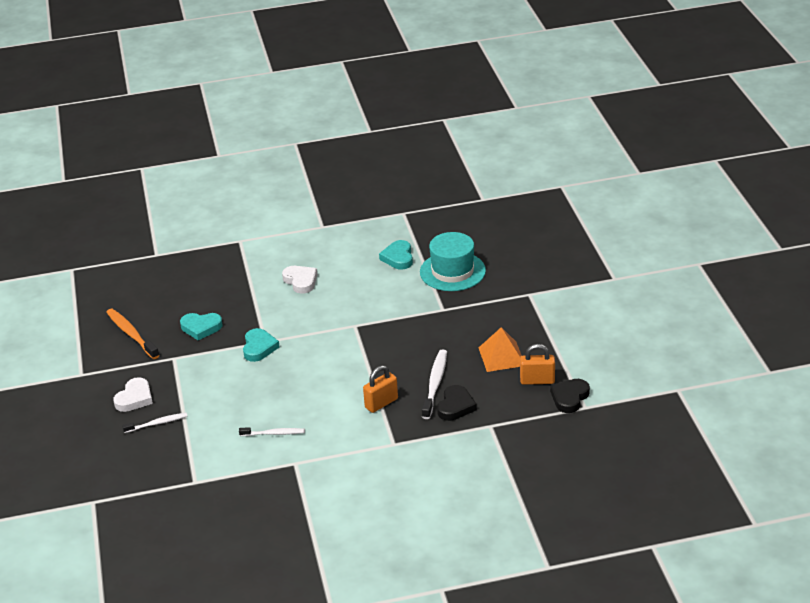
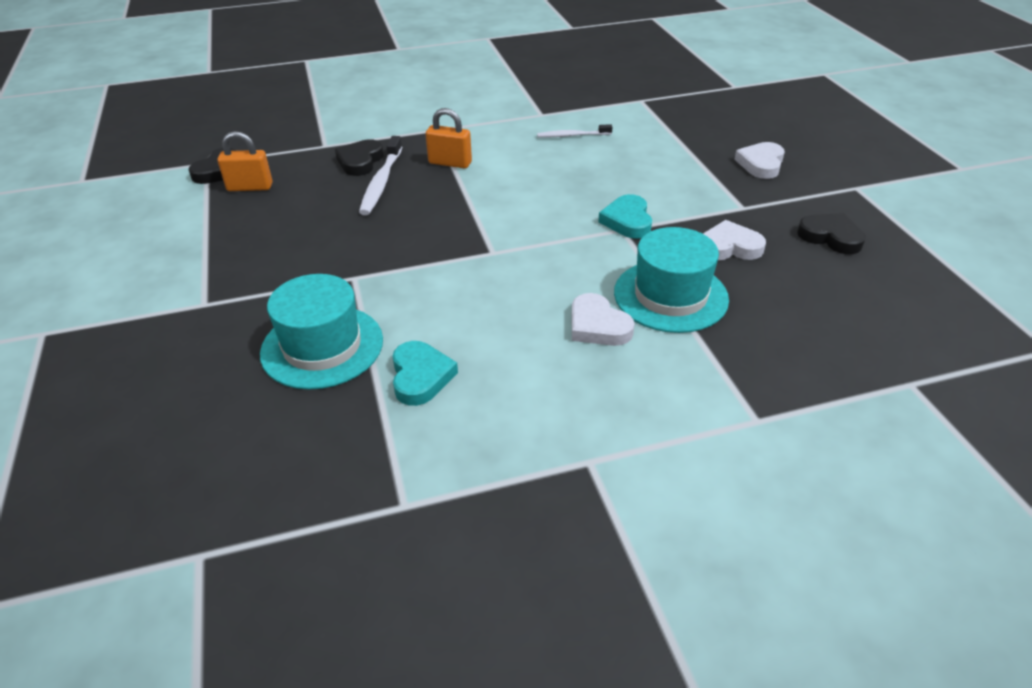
camera: 175 degrees right, 5 degrees up
orange toothbrush [106,309,159,359] -> black heart [797,213,866,254]
white toothbrush [122,413,188,433] -> none
turquoise heart [180,313,223,340] -> white heart [703,220,766,260]
orange padlock [363,365,398,413] -> orange padlock turned 60 degrees clockwise [426,108,472,168]
orange pyramid [479,327,522,372] -> none
none -> turquoise hat [614,227,729,333]

